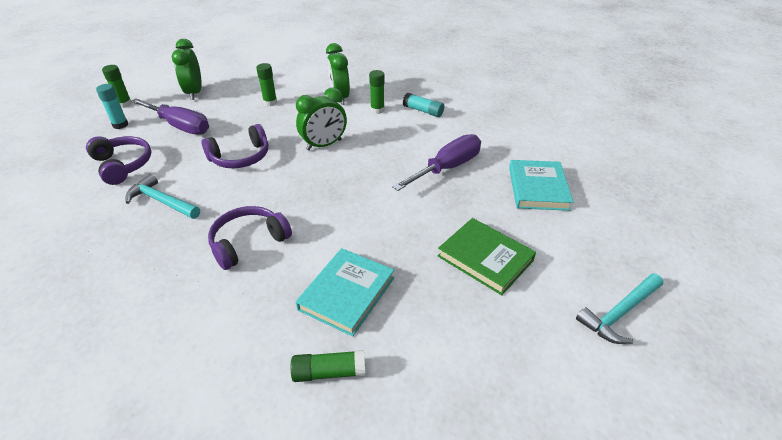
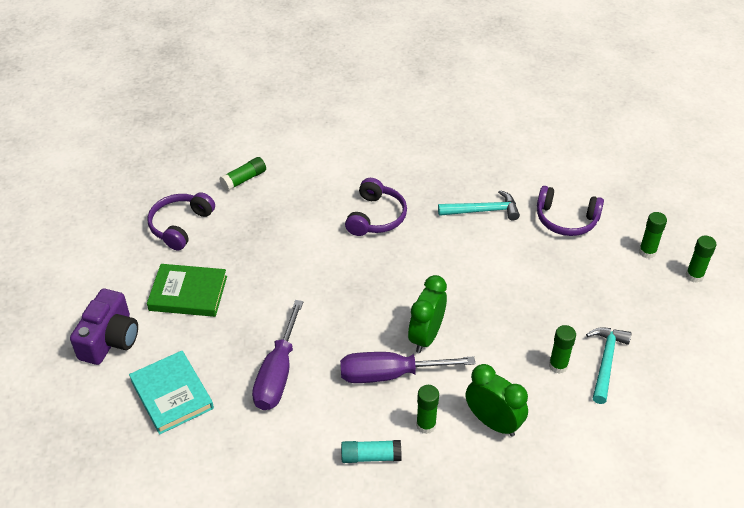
camera: 145 degrees right, 5 degrees up
turquoise glue stick [96,84,128,129] -> green glue stick [639,212,667,259]
purple screwdriver [131,98,209,135] -> purple screwdriver moved to [340,352,475,383]
green clock [172,39,202,100] -> none
purple headphones [201,124,268,168] -> purple headphones moved to [147,192,215,250]
turquoise book [296,248,394,337] -> none
turquoise hammer [576,273,663,344] -> turquoise hammer moved to [586,327,632,404]
none -> purple camera [70,289,138,365]

